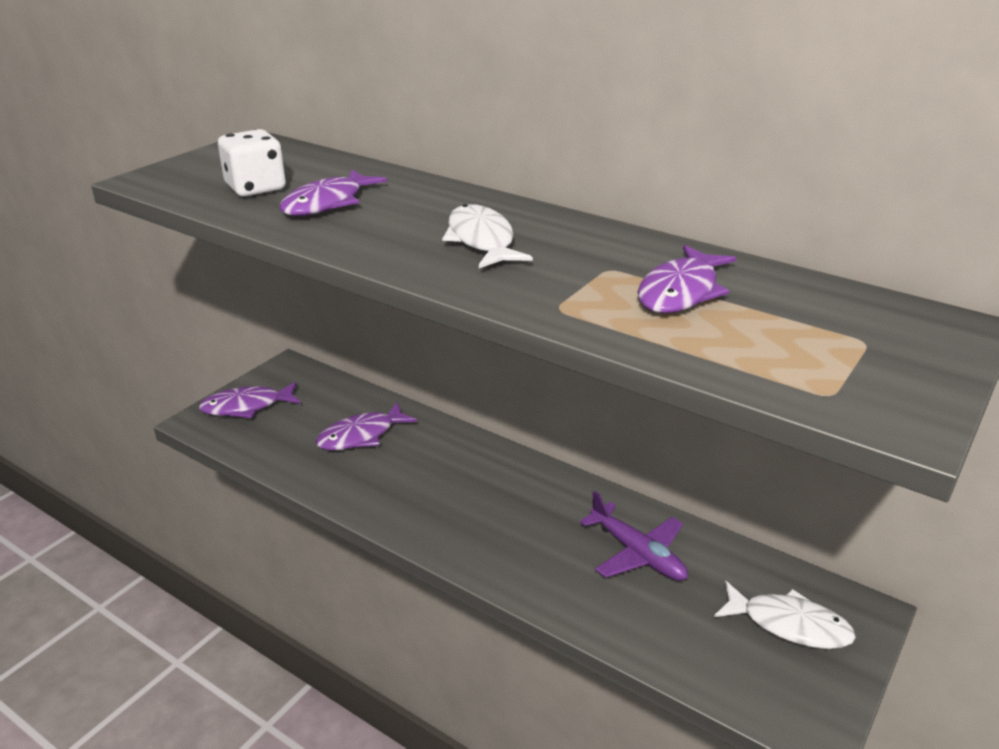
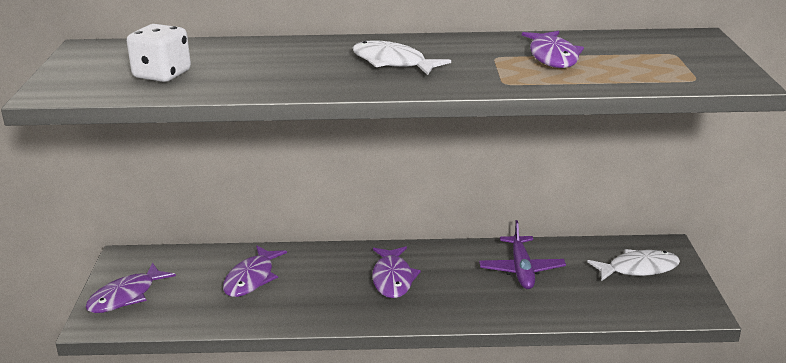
camera: 35 degrees left, 5 degrees down
purple fish [279,169,387,216] -> purple fish moved to [372,246,421,298]
purple plane [580,491,688,581] -> purple plane turned 75 degrees clockwise [479,220,566,289]

